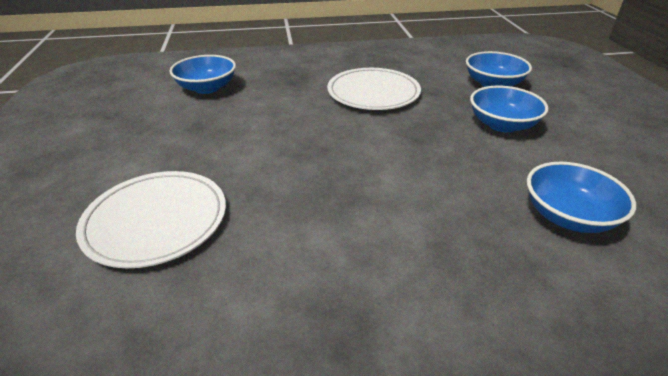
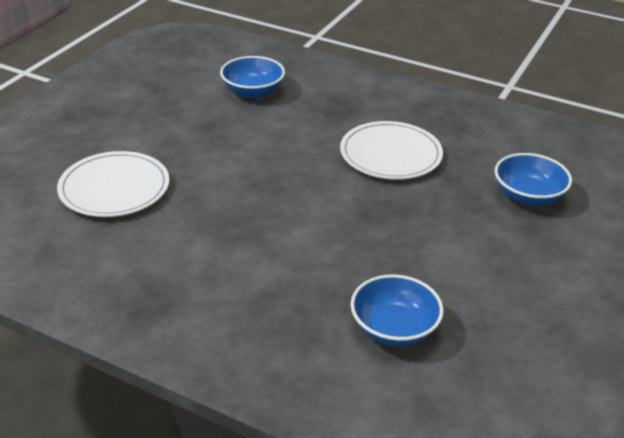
camera: 35 degrees right, 0 degrees up
blue bowl [470,86,549,132] -> none

